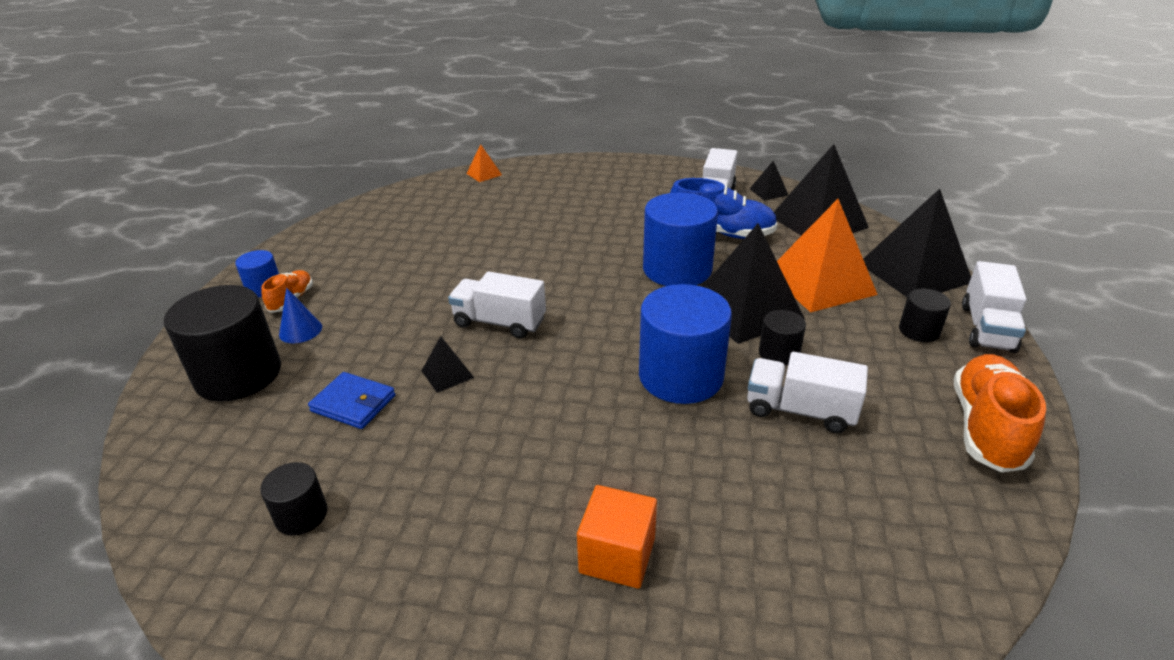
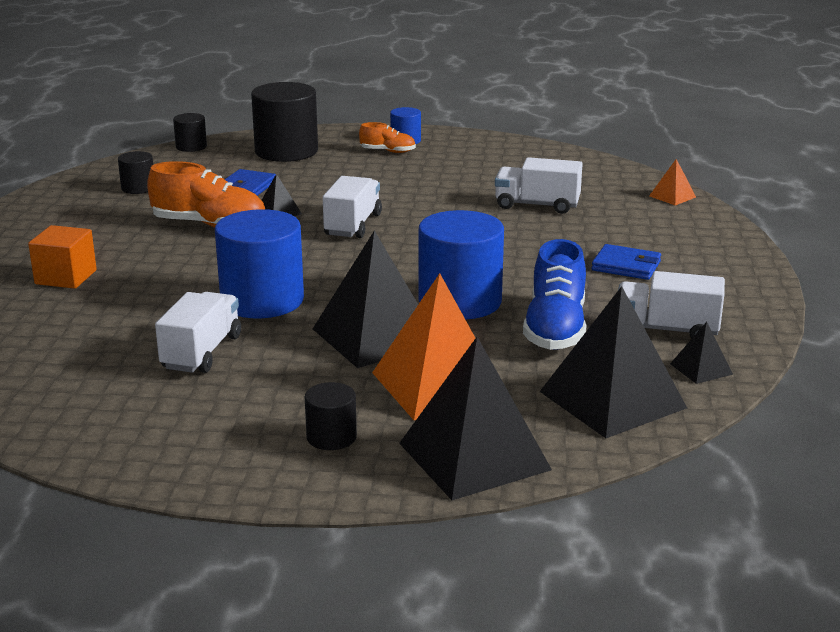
camera: 85 degrees right, 10 degrees down
blue cone [279,288,322,343] -> none
black cylinder [759,310,806,366] -> black cylinder moved to [173,113,207,152]
orange shoe [954,354,1046,473] -> orange shoe moved to [147,161,265,227]
white truck [962,261,1027,353] -> white truck moved to [495,157,583,214]
none -> blue wallet [592,244,661,280]

